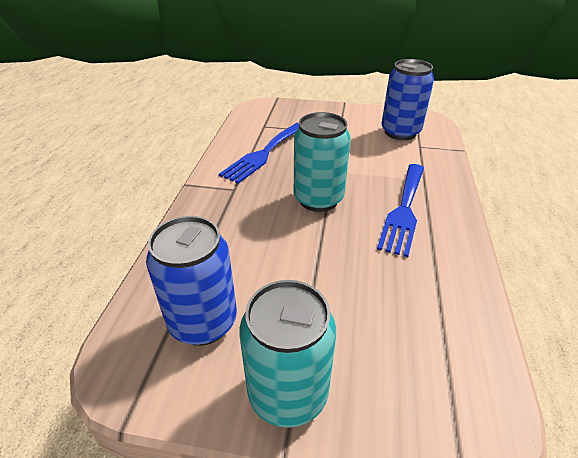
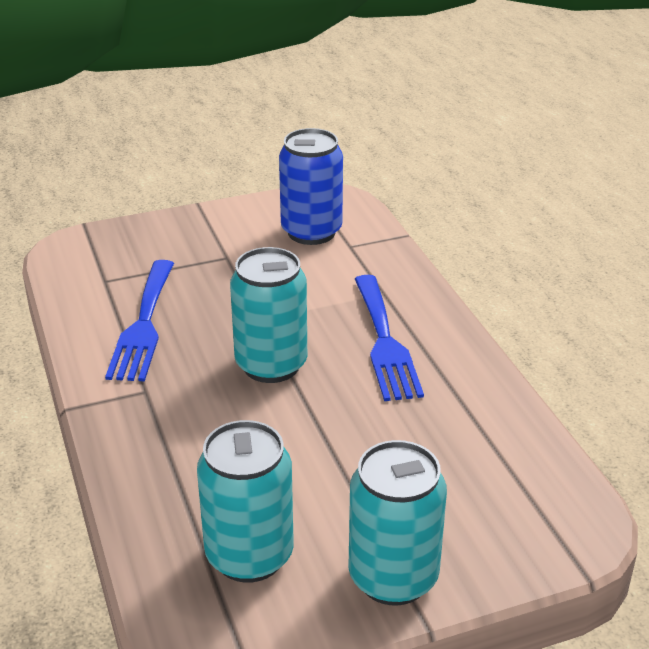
camera: 30 degrees left, 5 degrees down
blue can [146,216,237,346] -> turquoise can [197,420,294,583]

